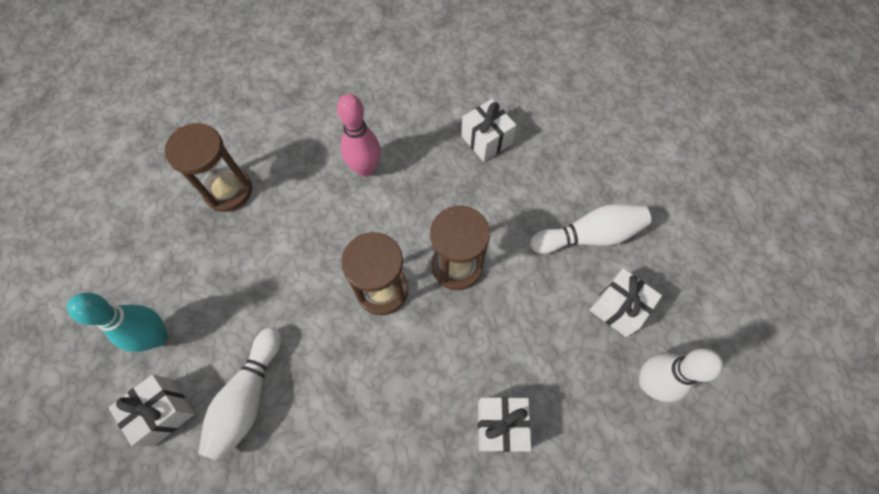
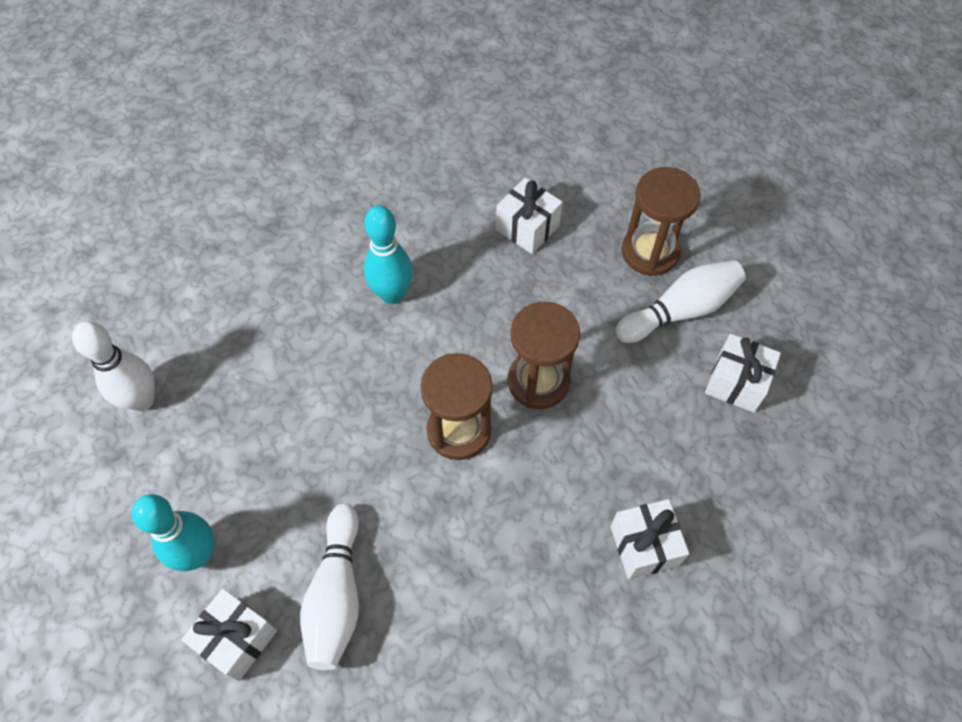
camera: 15 degrees left, 5 degrees down
brown hourglass [165,123,252,212] -> brown hourglass moved to [622,167,701,276]
pink bowling pin [337,94,381,177] -> turquoise bowling pin [364,205,413,304]
white bowling pin [639,348,723,402] -> white bowling pin moved to [72,321,155,411]

